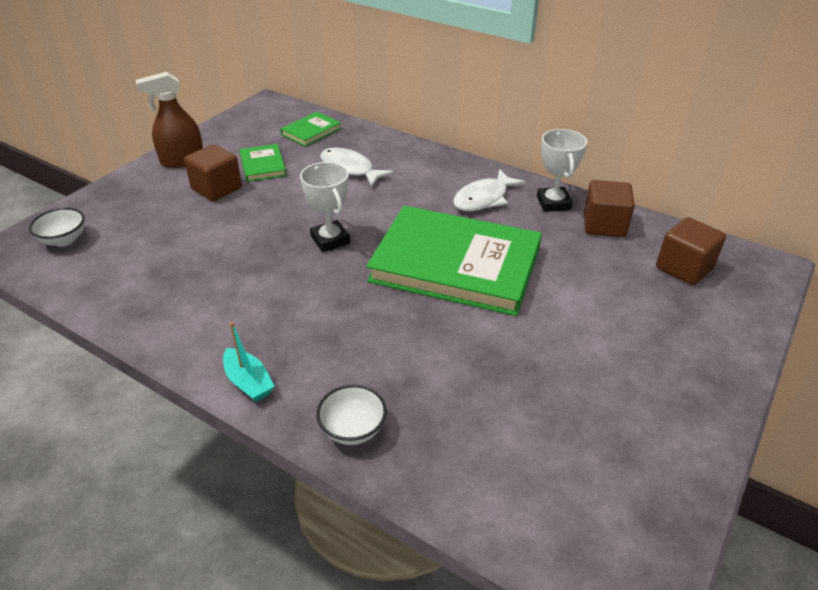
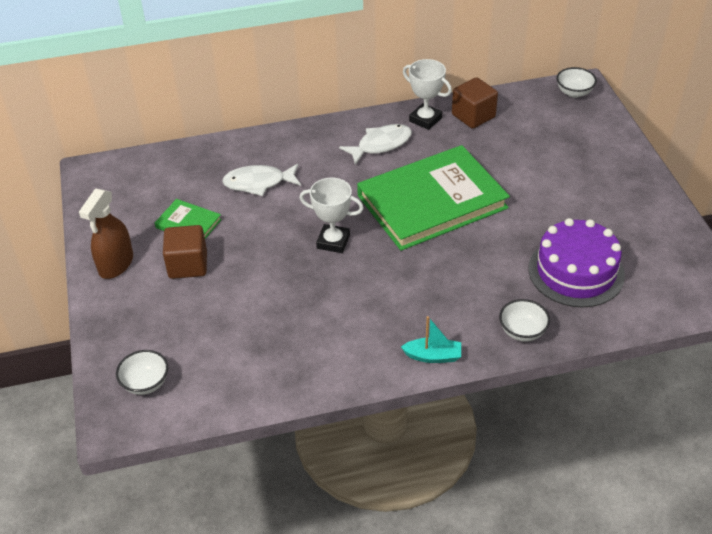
camera: 45 degrees left, 5 degrees up
green book [280,112,341,147] -> none
white fish [453,169,526,211] -> white fish turned 120 degrees counterclockwise [339,124,412,165]
brown cube [656,217,726,285] -> none
none -> purple cake [529,218,625,308]
none -> white bowl [556,67,597,98]

